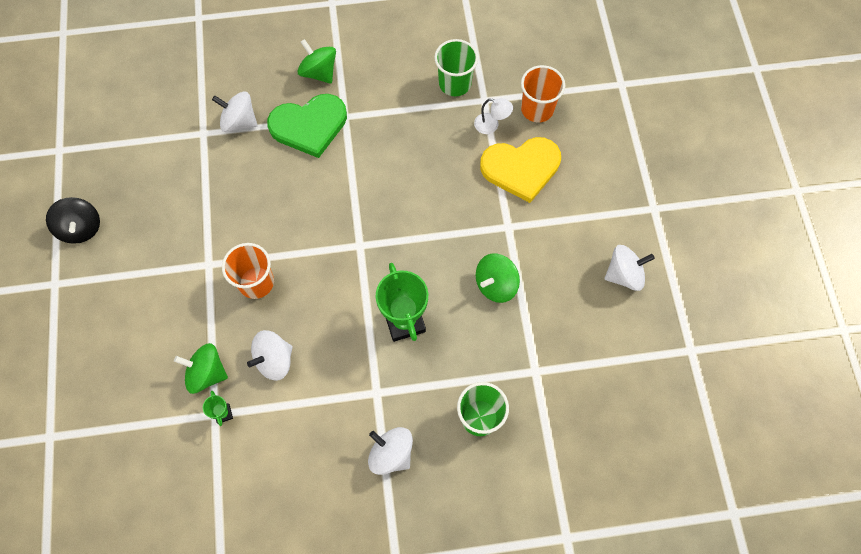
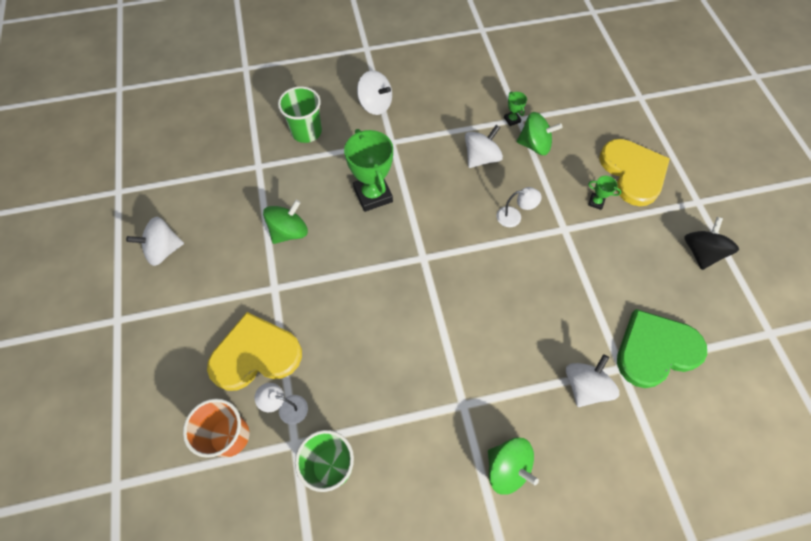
camera: 175 degrees right, 5 degrees down
black spinning top [46,197,100,244] -> black spinning top turned 45 degrees clockwise [684,217,739,270]
white spinning top [212,91,258,132] -> white spinning top turned 75 degrees counterclockwise [566,354,619,407]
orange cup [222,243,274,299] -> white lamp [497,187,542,227]
green heart [267,94,347,158] -> green heart moved to [617,309,707,388]
none -> green trophy [588,176,621,210]
none -> yellow heart [599,139,670,206]

